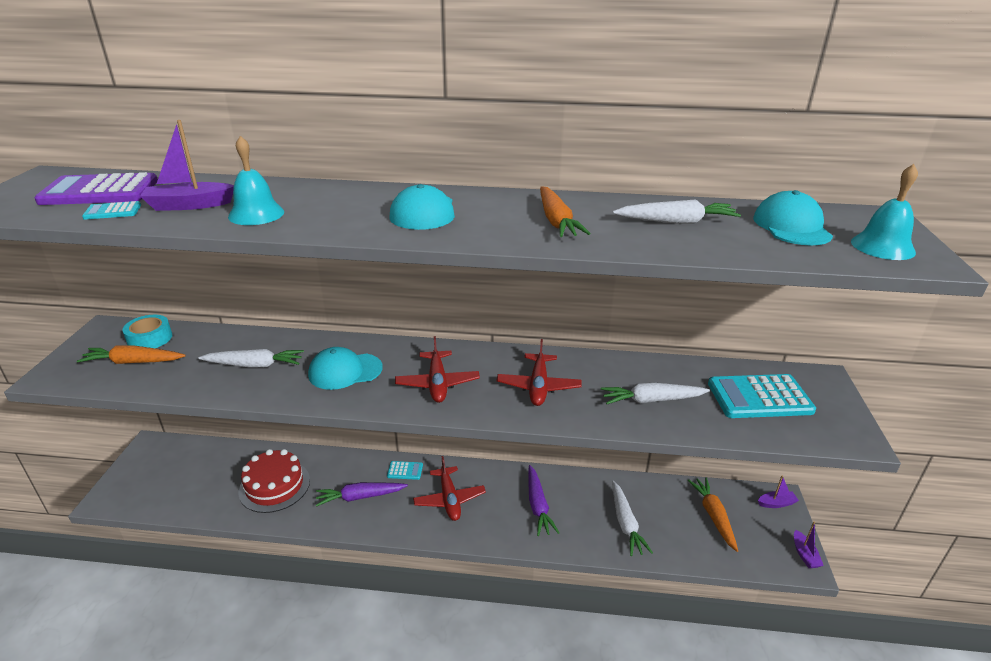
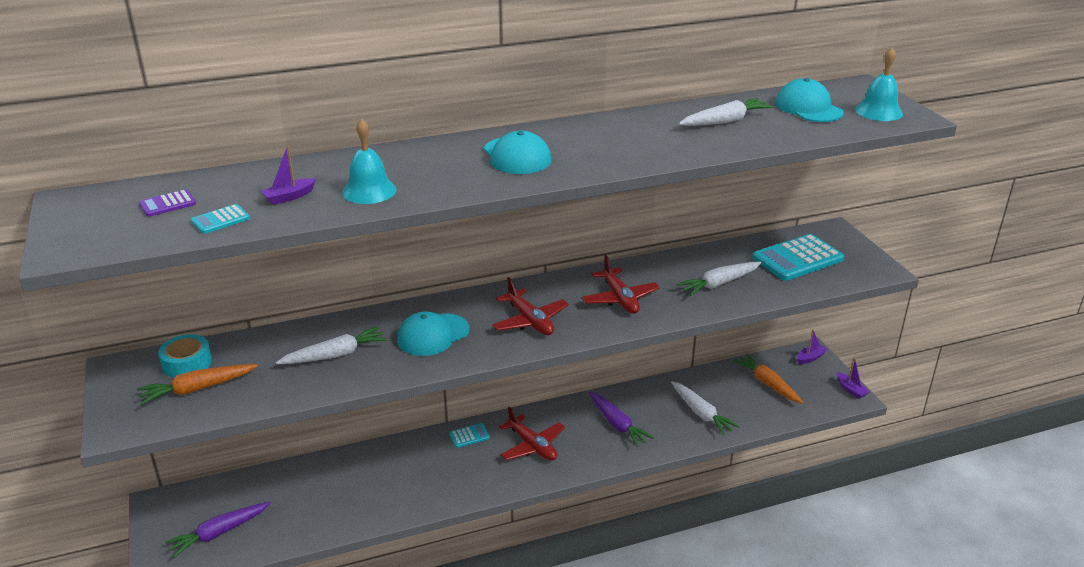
camera: 25 degrees left, 0 degrees up
purple calculator [34,172,158,205] -> purple calculator [139,189,196,217], size x0.46
purple boat [140,120,234,211] -> purple boat [261,145,316,205], size x0.63
red cake [239,449,310,513] -> none
purple carrot [316,482,408,507] -> purple carrot moved to [165,502,271,558]
orange carrot [540,186,591,237] -> none

